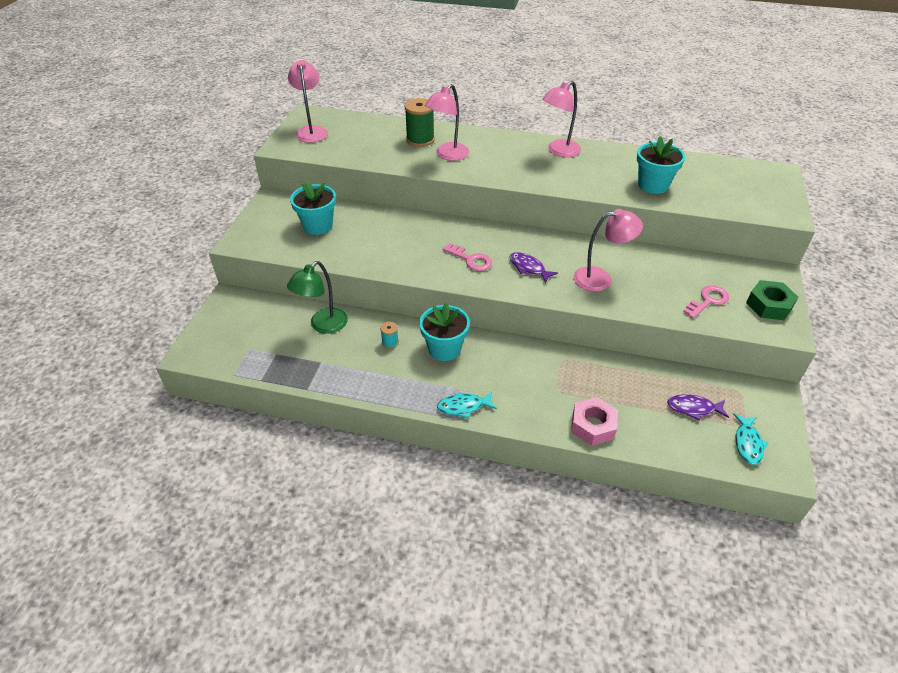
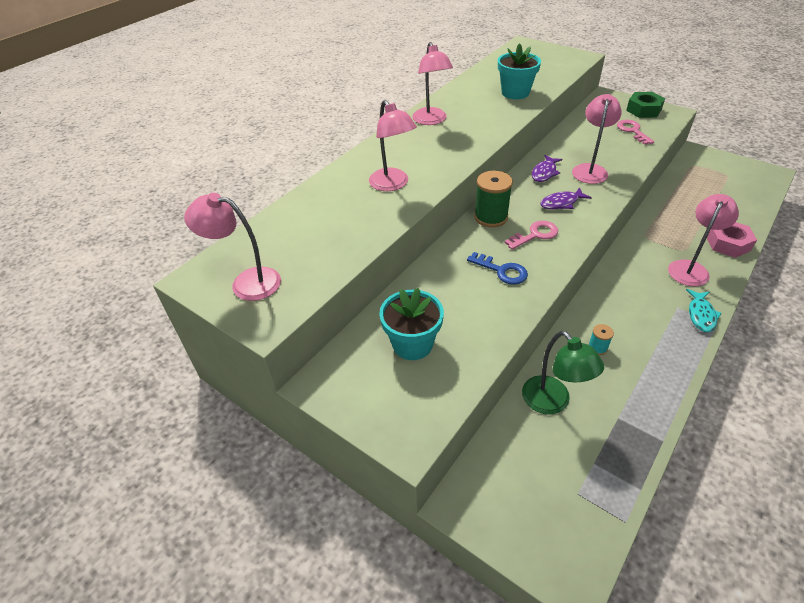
camera: 65 degrees left, 0 degrees up
green spool [405,98,435,147] -> green spool moved to [474,171,513,227]
turquoise flower pot [419,302,470,361] -> none
purple fish [667,394,729,421] -> purple fish moved to [532,155,562,182]
turquoise fish [733,414,769,465] -> none
none -> blue key [467,252,528,285]
none -> pink lamp [668,194,739,286]

